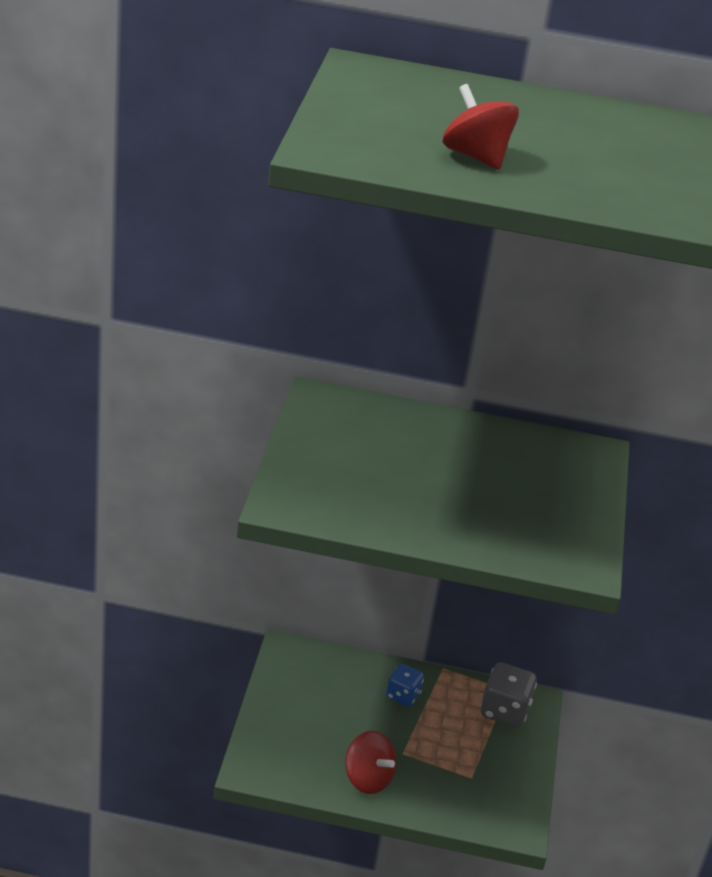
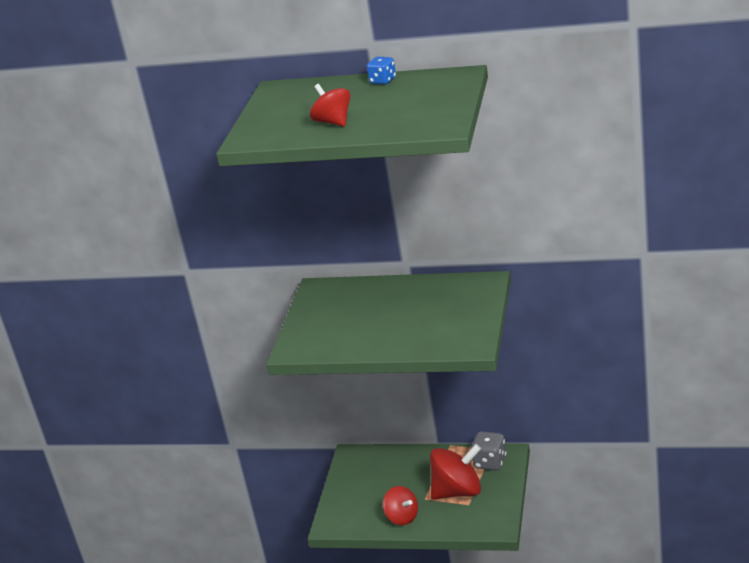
camera: 10 degrees right, 5 degrees down
blue dice [386,664,424,707] -> blue dice moved to [367,57,396,84]
none -> red spinning top [430,444,481,499]

